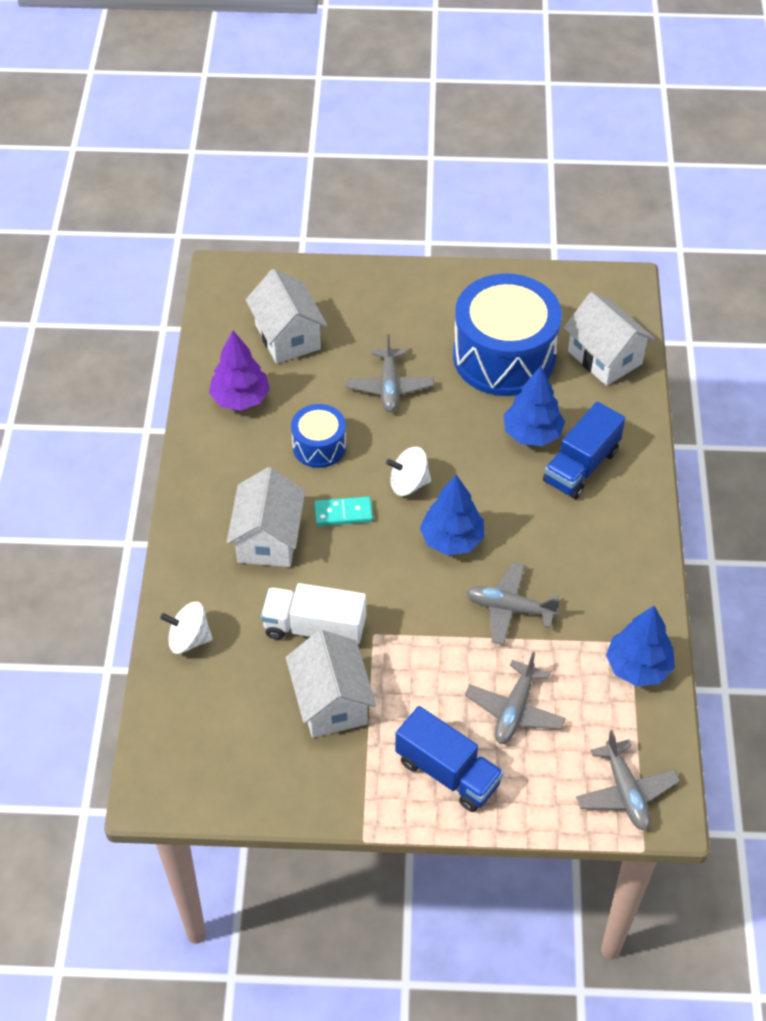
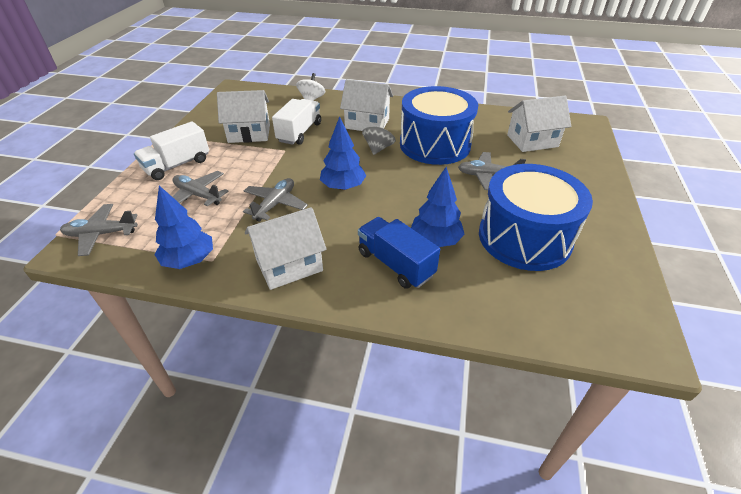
camera: 100 degrees right, 10 degrees down
purple tree [209,330,270,411] -> none
blue drum [291,404,346,468] -> blue drum [400,86,478,165], size x2.00
turquoise domino [314,496,373,526] -> grey spinning top [362,119,396,155]
white spinning top [386,447,431,496] -> none
blue truck [395,706,504,812] -> white truck [134,121,209,180]
white house [564,292,655,386] -> white house moved to [245,207,327,290]

